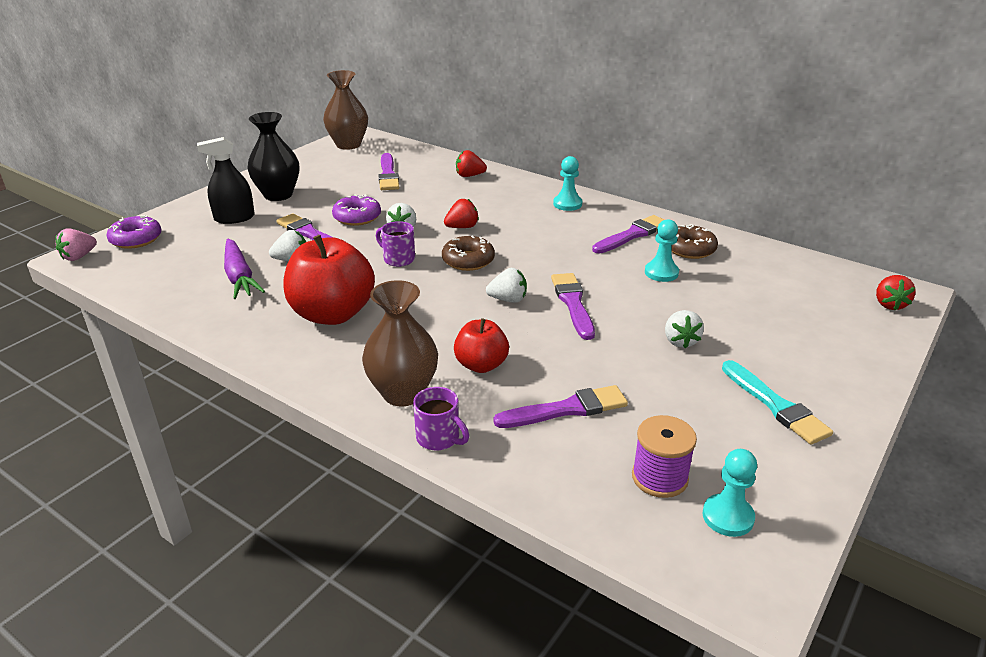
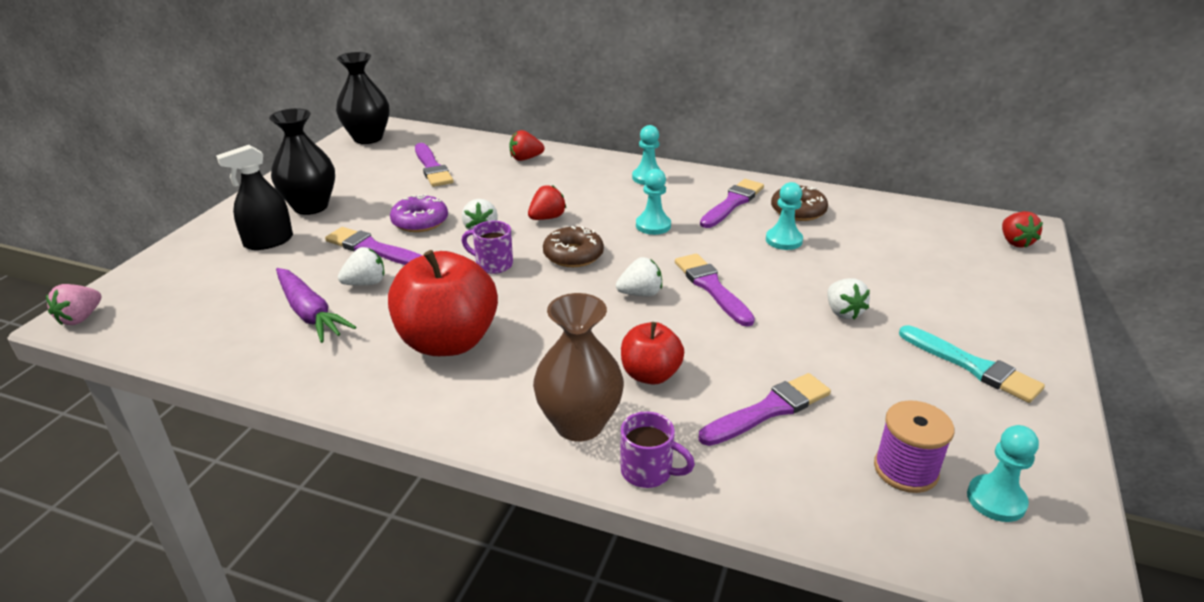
camera: 15 degrees left, 0 degrees up
purple donut [106,215,162,249] -> none
brown vase [323,70,368,150] -> black vase [336,52,389,144]
none -> turquoise pawn [636,169,671,235]

